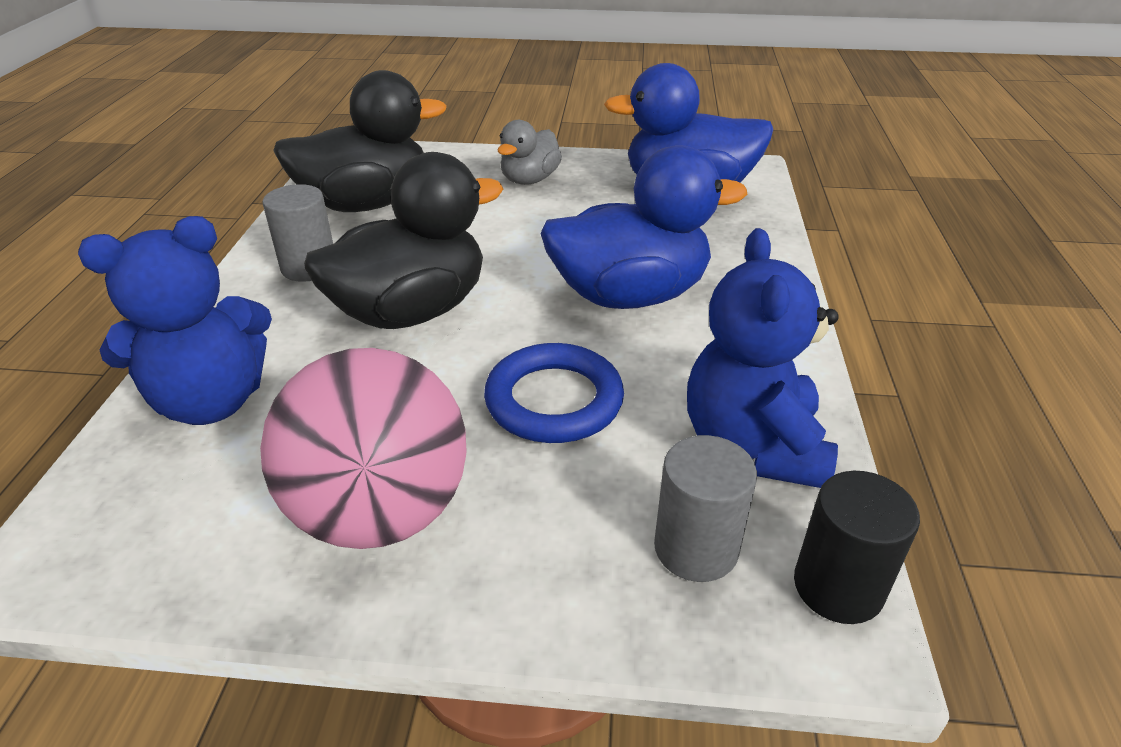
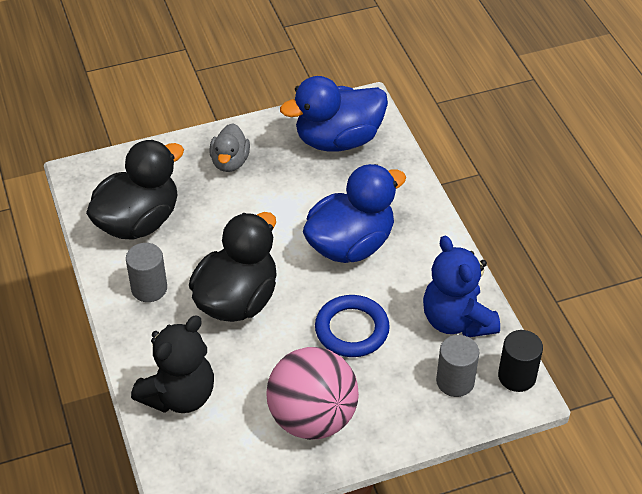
camera: 25 degrees left, 10 degrees up
blue teddy bear [78,216,272,425] -> black teddy bear [131,315,214,413]

